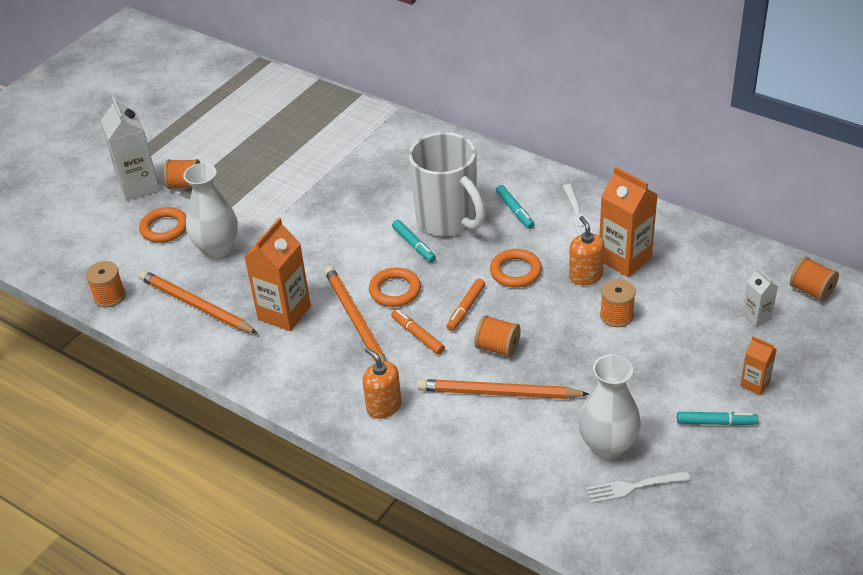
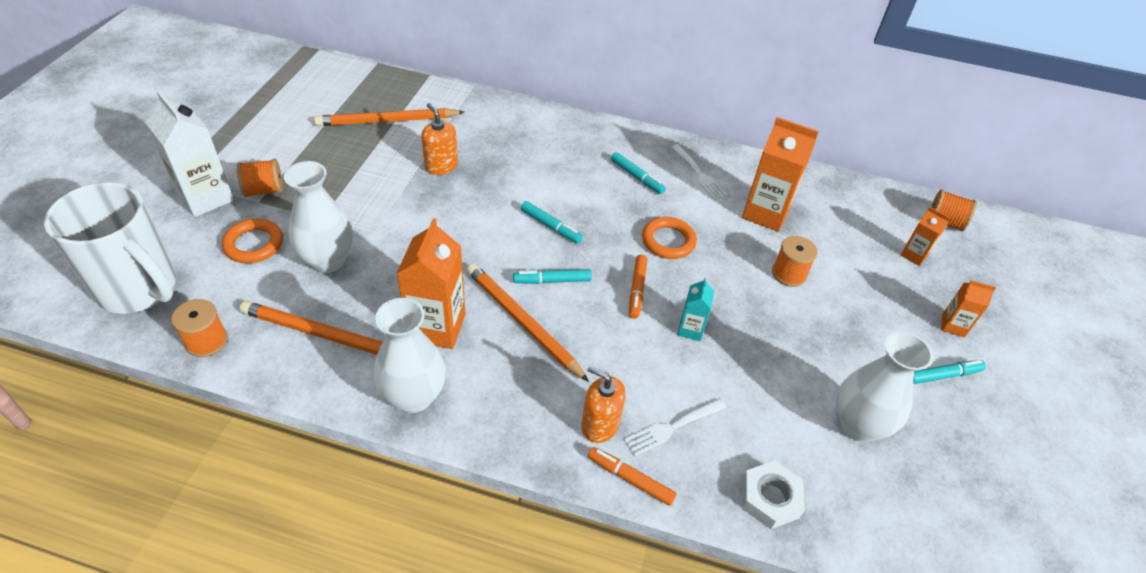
camera: 25 degrees left, 5 degrees up
orange ring [369,267,421,307] -> turquoise marker [513,269,592,284]
orange marker [391,309,445,355] -> orange marker moved to [588,447,677,506]
white mug [408,132,486,236] -> white mug moved to [44,182,176,314]
orange pencil [417,379,589,399] -> orange pencil moved to [314,108,464,126]
orange spool [474,315,521,357] -> turquoise carton [678,278,714,341]
orange soap dispenser [569,216,605,285] -> orange soap dispenser moved to [421,103,458,175]
white fork [586,471,690,503] -> white fork moved to [624,398,726,456]
white carton [742,268,778,327] -> orange carton [901,207,950,266]
none -> white vase [374,298,446,413]
none -> white nut [742,461,805,529]

